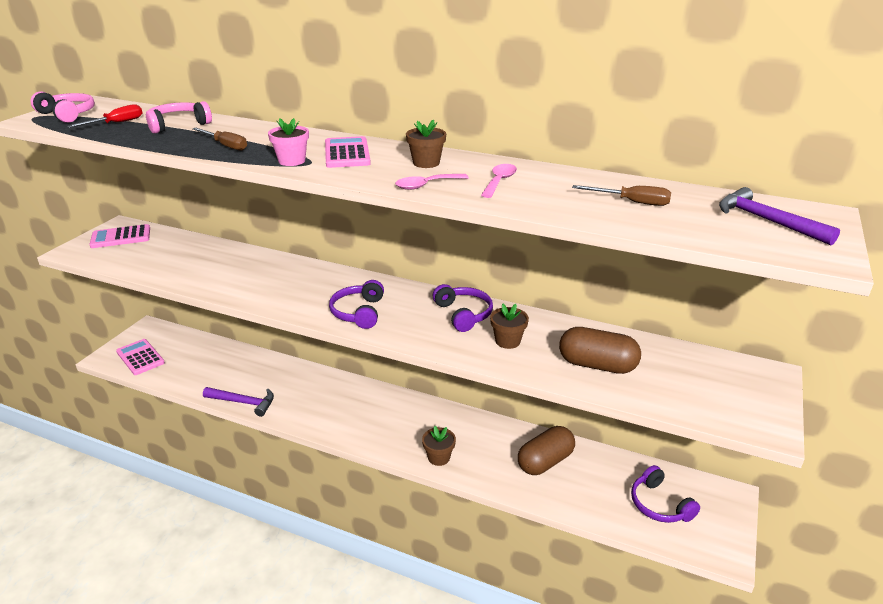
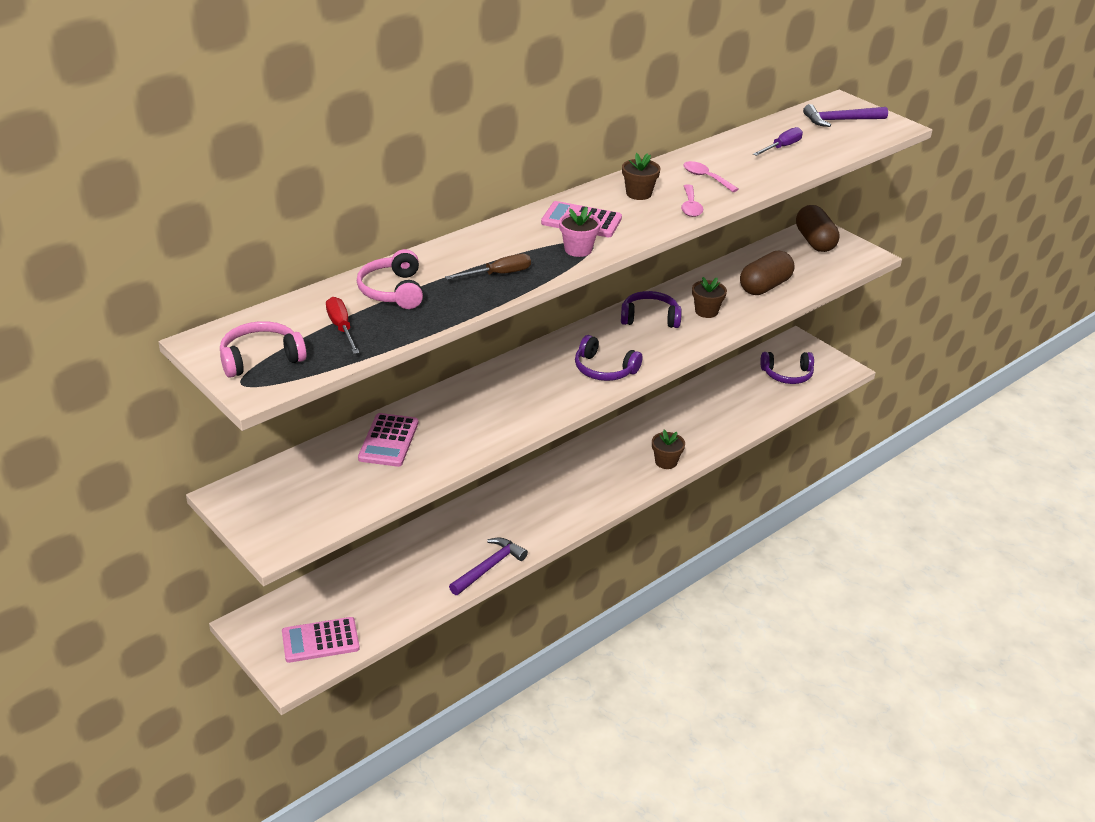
camera: 65 degrees left, 5 degrees up
pink calculator [89,224,150,248] -> pink calculator moved to [358,413,418,467]
brown capsule [518,426,575,475] -> brown capsule moved to [796,205,840,252]
brown screwdriver [572,185,671,206] -> purple screwdriver [753,127,803,156]

